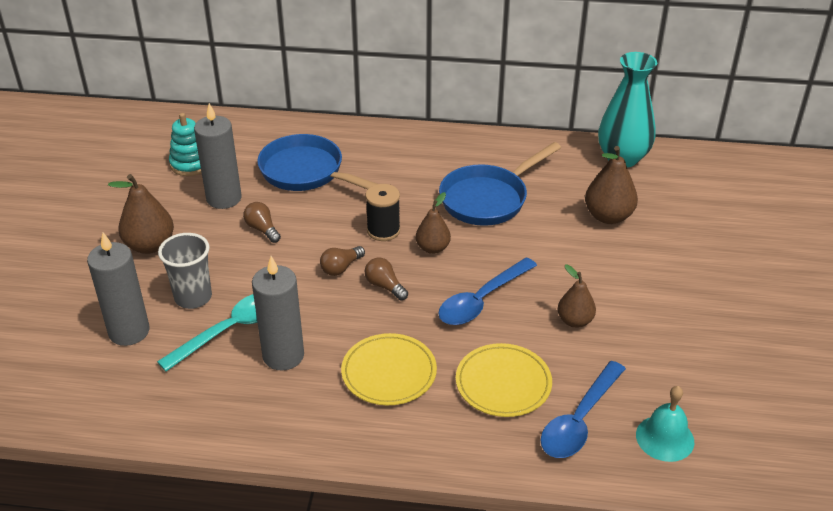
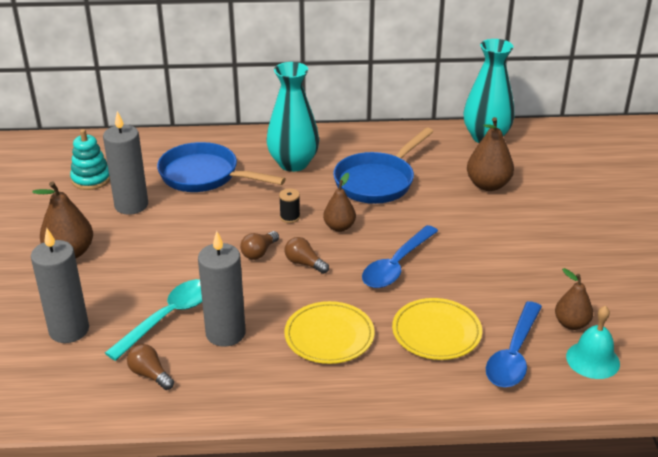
camera: 10 degrees left, 5 degrees down
grey cup [158,233,212,309] -> none
brown light bulb [243,202,281,243] -> brown light bulb moved to [127,344,174,390]
black spool [366,184,400,241] -> black spool [279,189,300,223], size x0.65
brown pear [558,265,596,328] -> brown pear moved to [555,268,593,330]
none -> turquoise vase [267,62,319,172]

